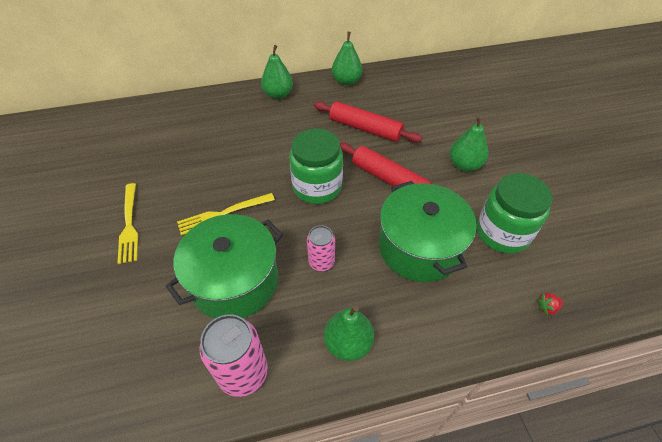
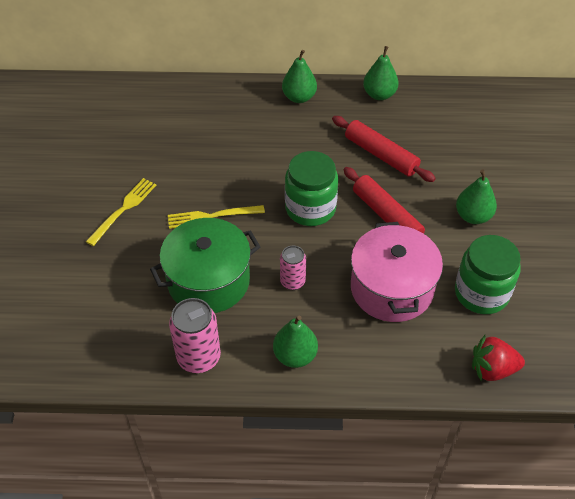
camera: 15 degrees right, 0 degrees up
yellow fork [117,183,138,264] -> yellow fork turned 150 degrees counterclockwise [86,178,156,246]
green pot [378,181,477,282] -> pink pot [351,222,443,322]
red strawberry [537,293,563,316] -> red strawberry [472,335,525,381], size x2.10

